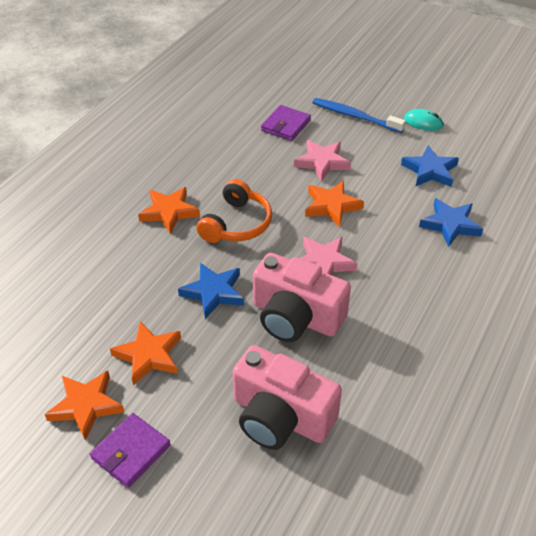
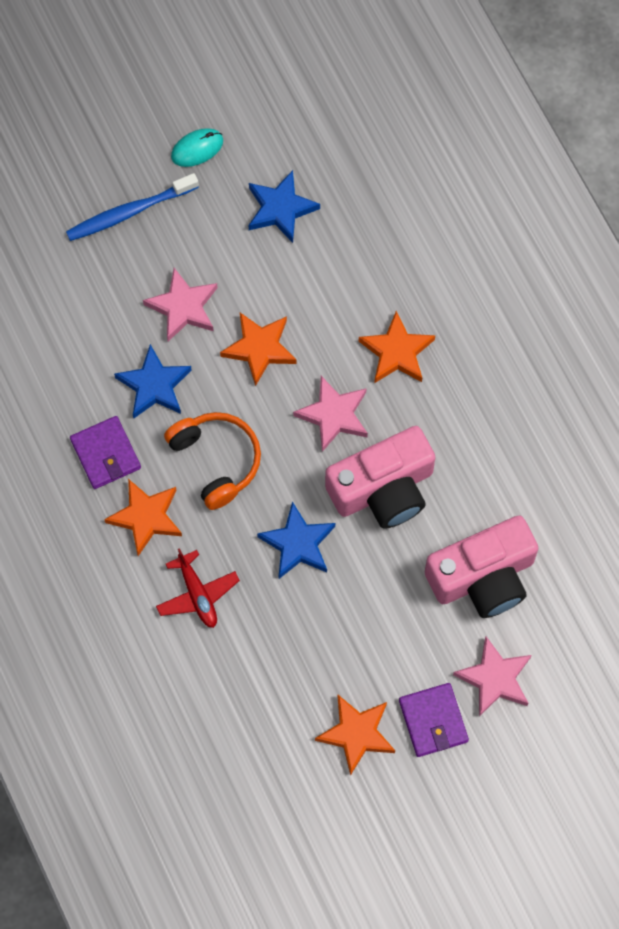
camera: 55 degrees left, 25 degrees up
orange star [110,321,181,385] -> orange star moved to [359,311,435,383]
purple wallet [261,105,311,141] -> purple wallet moved to [70,416,141,489]
blue star [419,198,483,247] -> blue star moved to [114,344,192,418]
none -> red plane [156,548,240,628]
none -> pink star [453,637,532,717]

